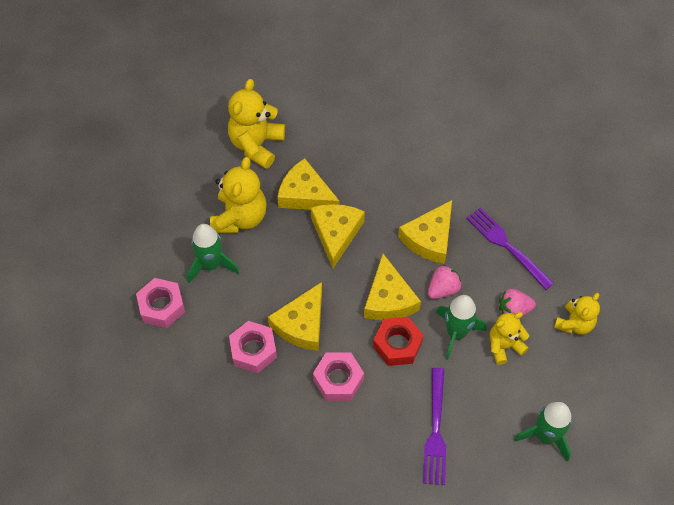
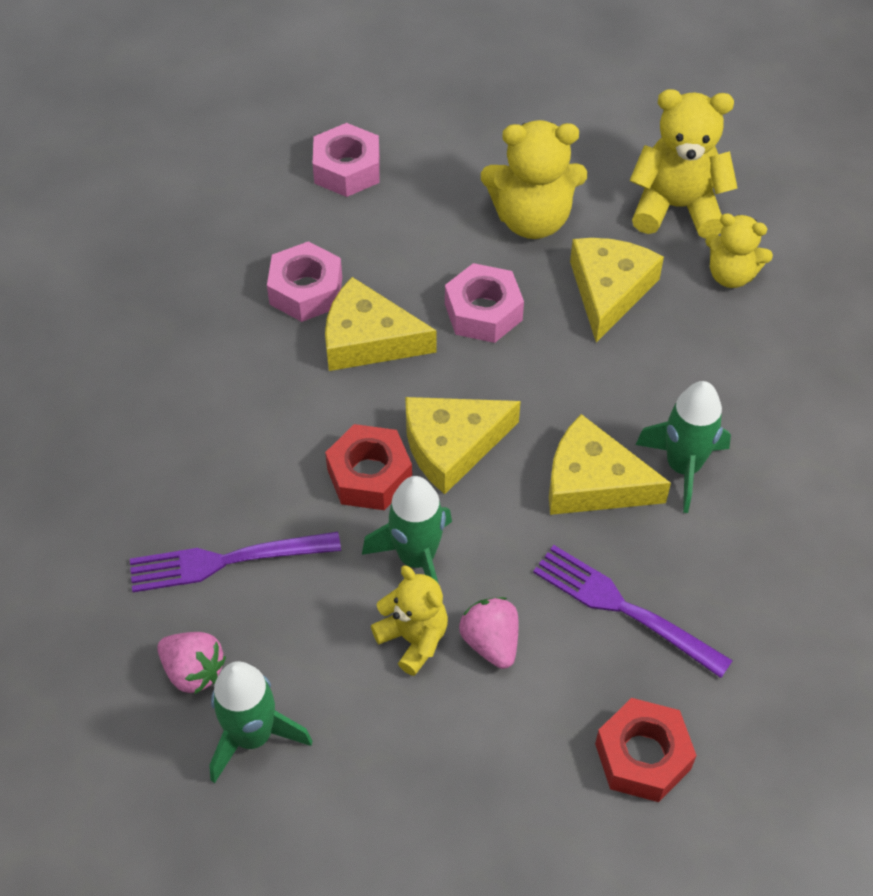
camera: 75 degrees right, 5 degrees down
green rocket [187,224,239,283] -> green rocket moved to [636,381,731,513]
yellow cheese [310,204,365,268] -> none
pink nut [313,353,364,401] -> pink nut moved to [445,263,524,343]
pink strawberry [428,265,462,299] -> pink strawberry moved to [157,632,226,695]
purple fork [466,208,554,290] -> purple fork turned 90 degrees counterclockwise [533,545,733,678]
yellow teddy bear [554,293,600,335] -> yellow teddy bear moved to [705,213,773,288]
none -> red nut [595,698,697,802]

